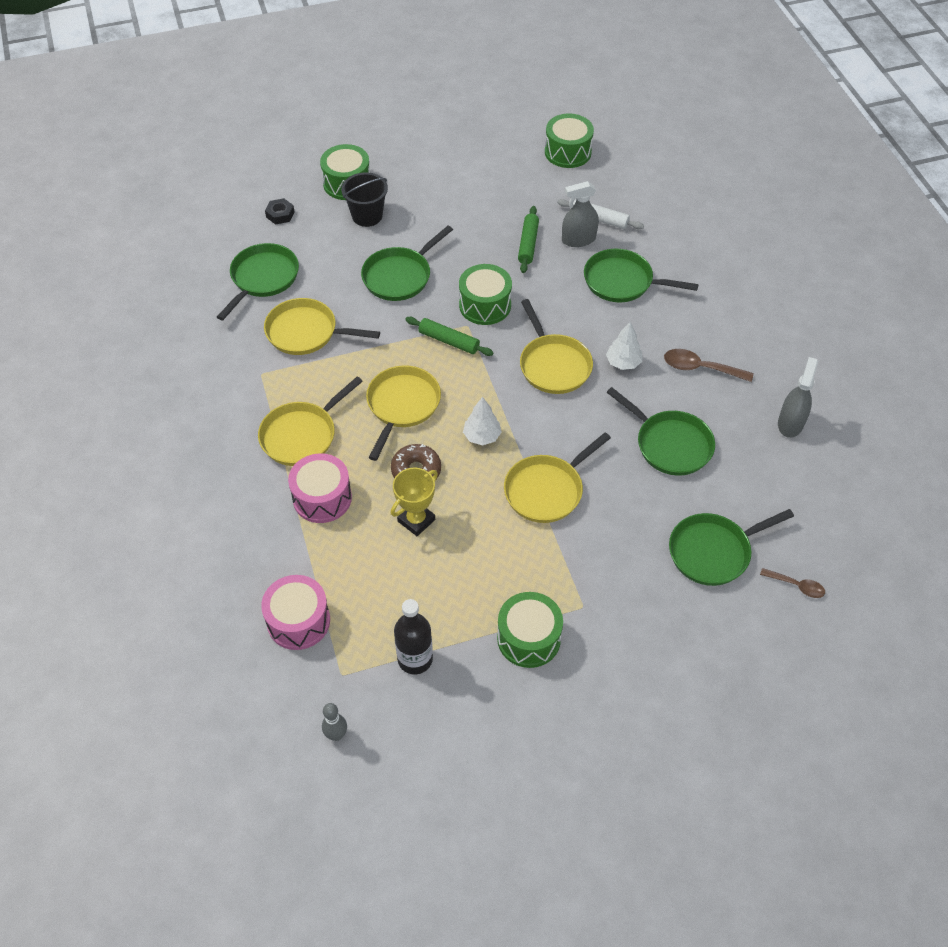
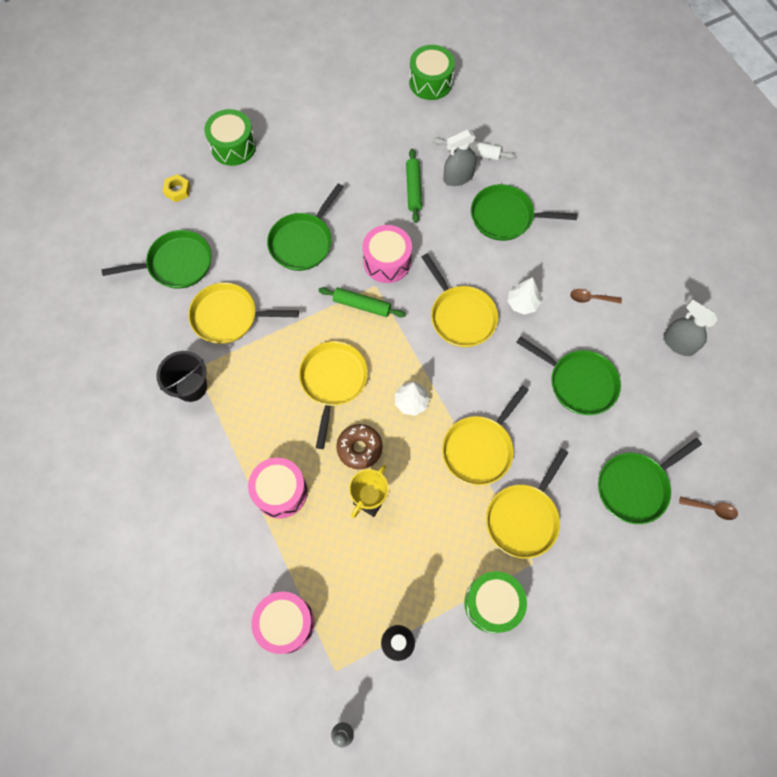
camera: 10 degrees left, 15 degrees up
green pan [217,243,299,321] -> green pan turned 60 degrees clockwise [102,230,212,289]
yellow pan [258,376,363,466] -> yellow pan moved to [486,448,568,559]
black nut [265,198,294,225] -> yellow nut [163,174,190,202]
black bucket [341,172,388,227] -> black bucket moved to [156,351,207,402]
green drum [459,264,512,325] -> pink drum [362,225,412,283]
brown spoon [664,349,754,382] -> brown spoon [570,289,622,304], size x0.64
grey spray bottle [778,357,818,438] -> grey spray bottle turned 60 degrees counterclockwise [664,300,717,356]

